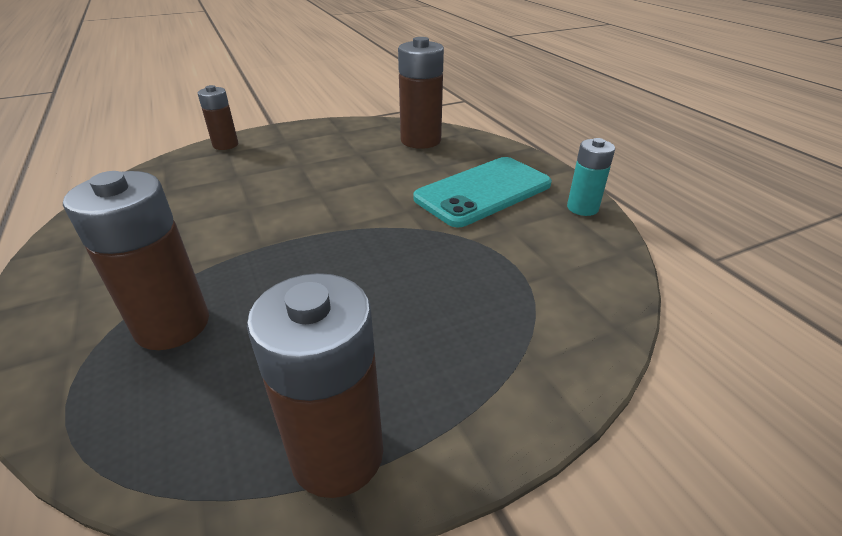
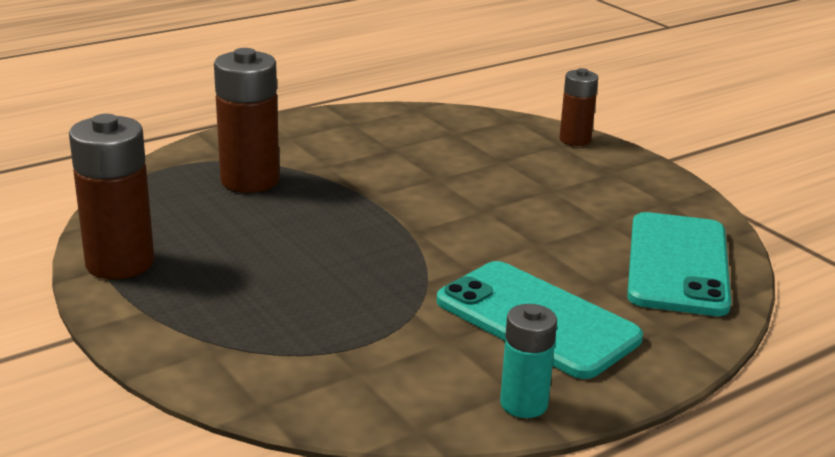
camera: 80 degrees right, 10 degrees down
brown battery [398,37,444,149] -> turquoise phone [627,212,731,316]

